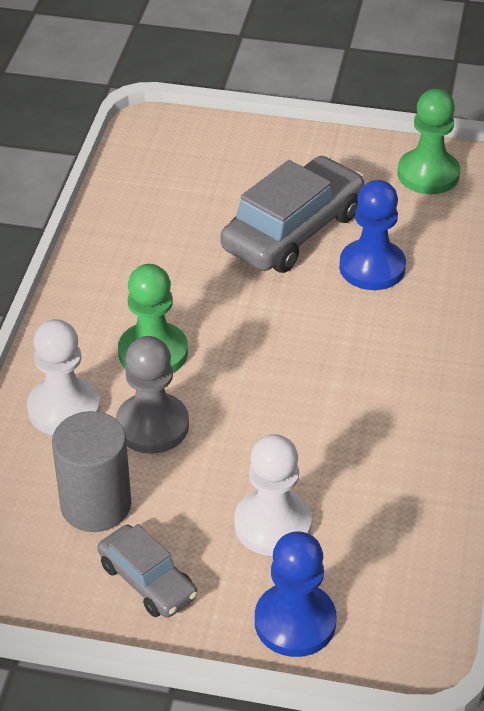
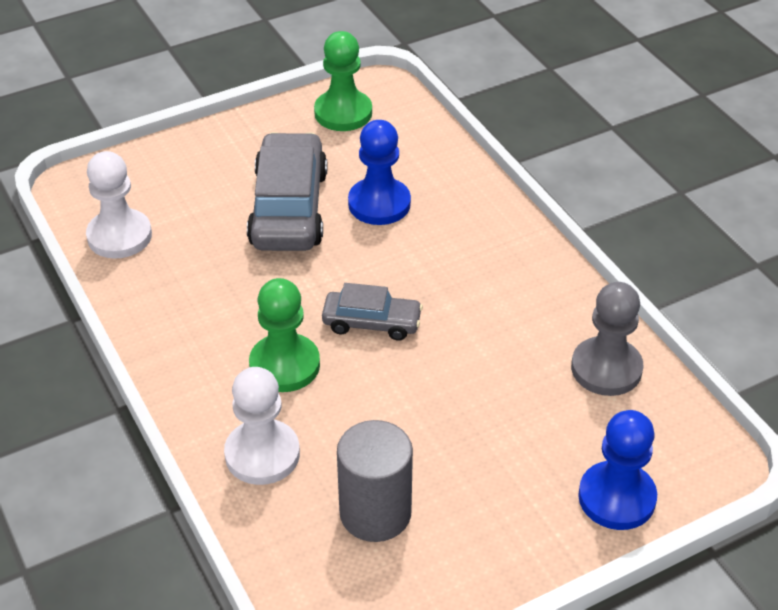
camera: 40 degrees left, 0 degrees up
grey car [98,524,198,618] -> grey car moved to [322,283,423,341]
grey pawn [116,336,189,454] -> grey pawn moved to [571,282,643,396]
white pawn [234,434,312,556] -> white pawn moved to [86,151,152,259]

